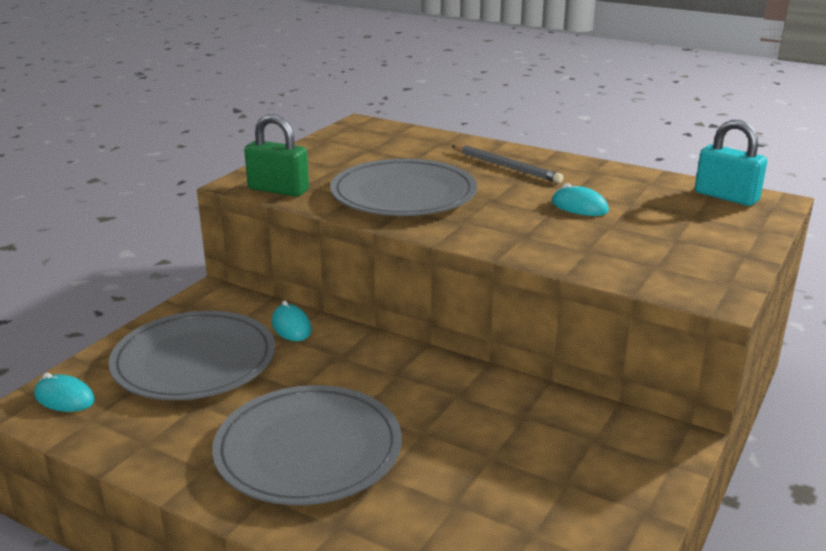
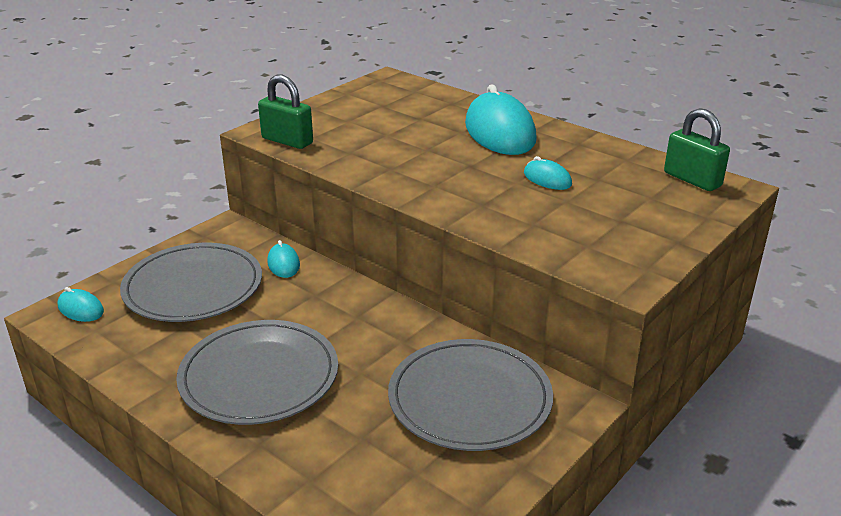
camera: 10 degrees right, 5 degrees up
grey plate [330,159,477,216] -> grey plate moved to [388,339,553,451]
grey pencil [452,145,563,183] -> turquoise mouse [465,84,537,155]
turquoise padlock [695,120,767,206] -> green padlock [664,108,730,191]

